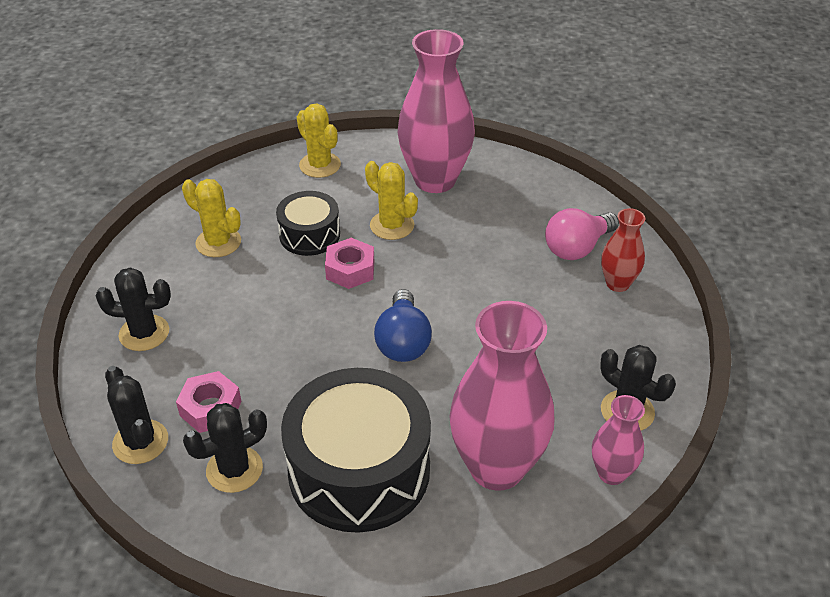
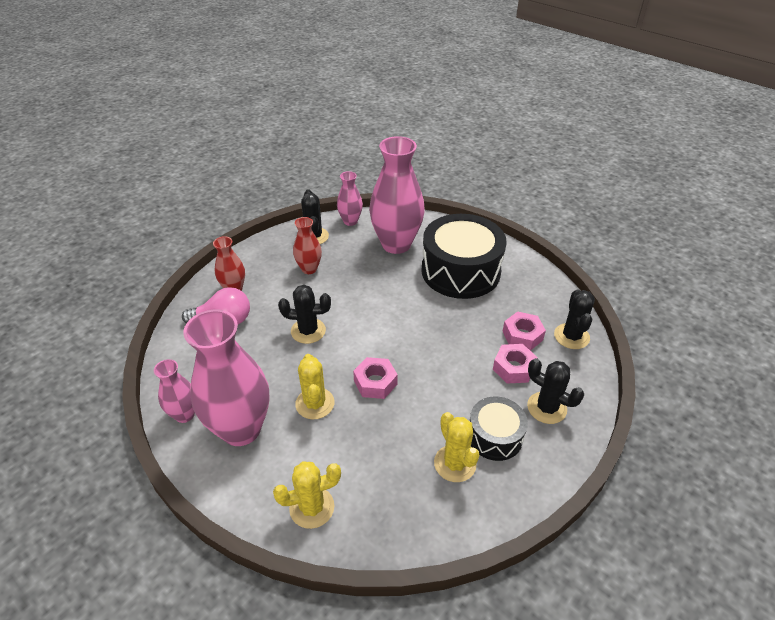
camera: 145 degrees left, 0 degrees up
black cactus [183,403,267,493] -> black cactus moved to [278,285,331,344]
black drum [276,191,340,256] -> black drum moved to [470,397,528,461]
yellow cactus [297,104,341,178] -> yellow cactus turned 75 degrees clockwise [273,461,341,529]
blue light bulb [374,289,432,362] -> none
none -> pink vase [154,359,195,423]
none -> red vase [293,217,322,274]
none -> pink nut [493,344,538,384]

